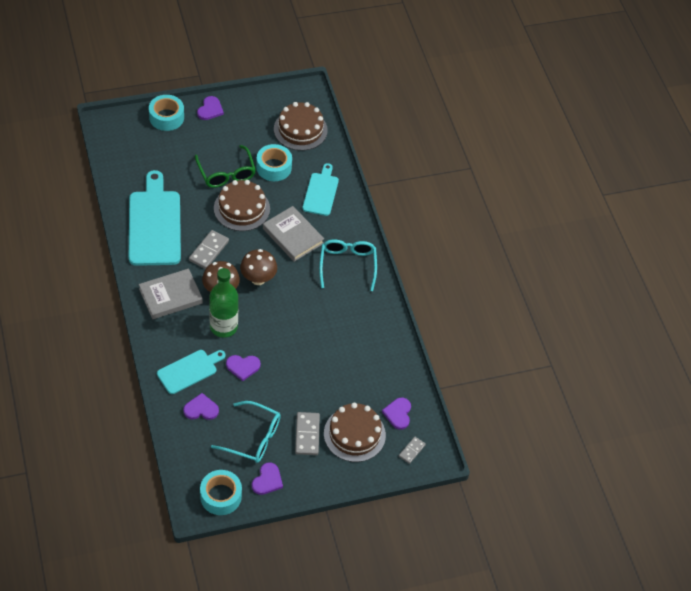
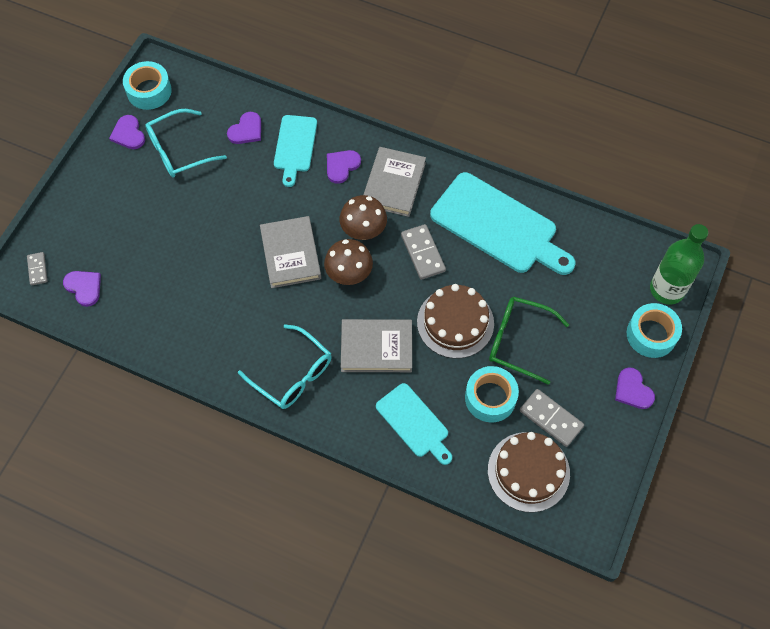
camera: 135 degrees right, 10 degrees up
green bottle [209,268,238,338] -> green bottle moved to [650,224,708,305]
purple heart [226,355,261,381] -> purple heart moved to [327,150,361,184]
grey domino [295,412,320,455] -> grey domino moved to [520,389,584,447]
brown cake [324,403,386,462] -> none
none -> grey book [260,216,321,288]

